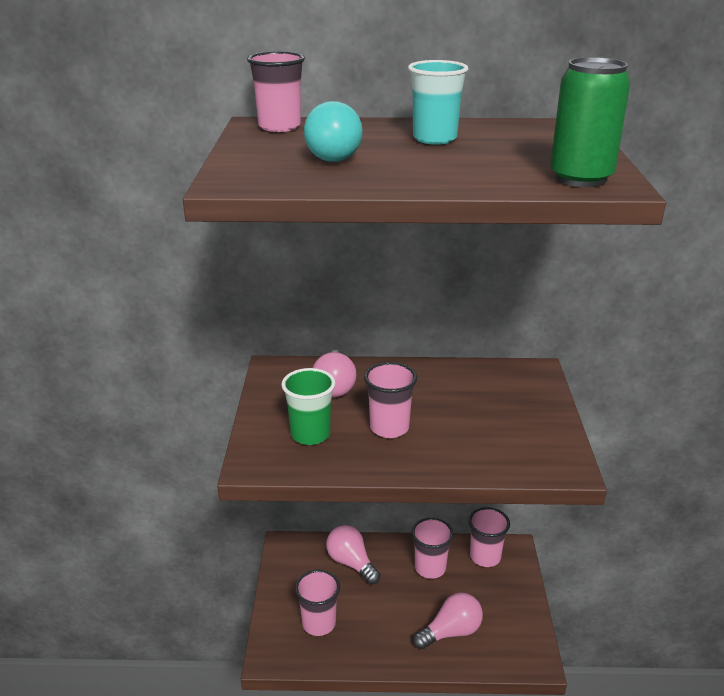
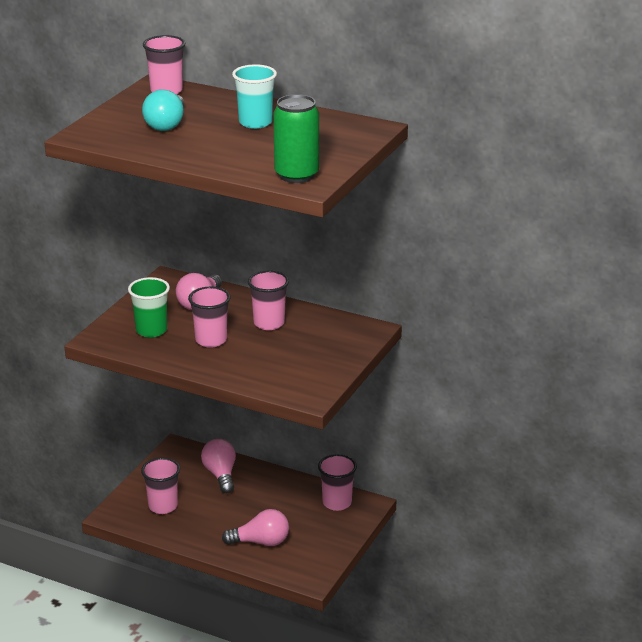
camera: 25 degrees right, 0 degrees up
pink cup [411,518,454,579] -> pink cup moved to [248,270,289,330]

